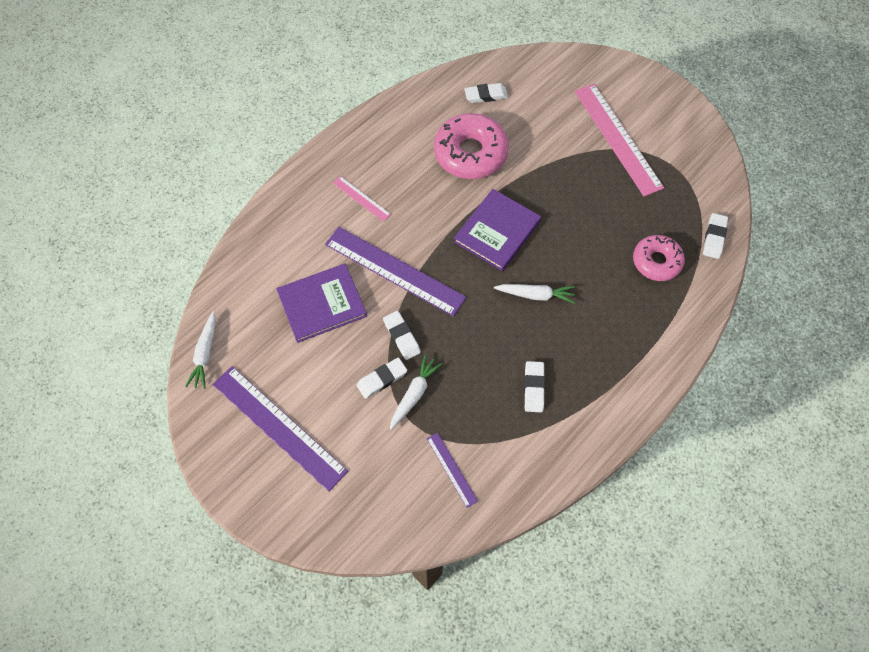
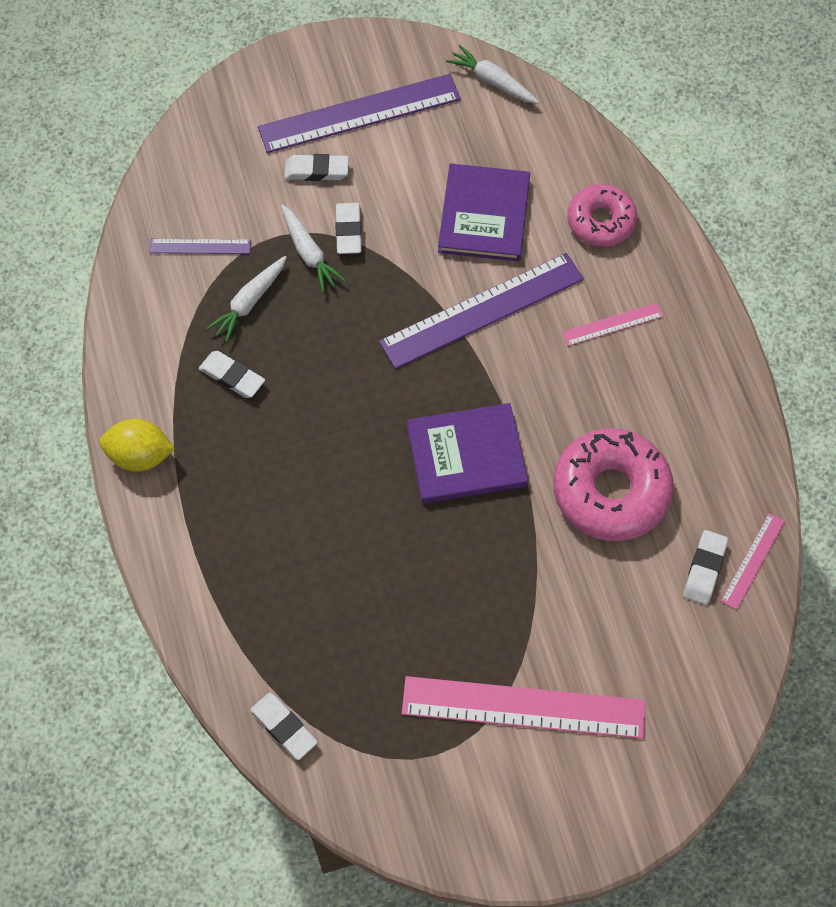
camera: 120 degrees right, 0 degrees up
white eraser [383,311,421,360] -> white eraser moved to [284,154,349,181]
purple book [454,189,541,271] -> purple book turned 75 degrees counterclockwise [407,403,528,504]
white carrot [494,284,575,303] -> white carrot moved to [206,256,287,343]
pink donut [633,235,685,281] -> pink donut moved to [567,184,637,247]
none -> yellow lemon [100,419,175,472]
none -> pink ruler [721,513,785,610]

